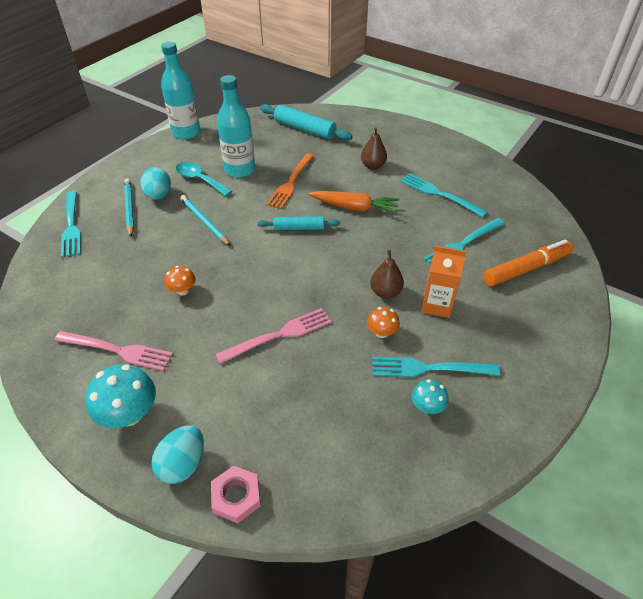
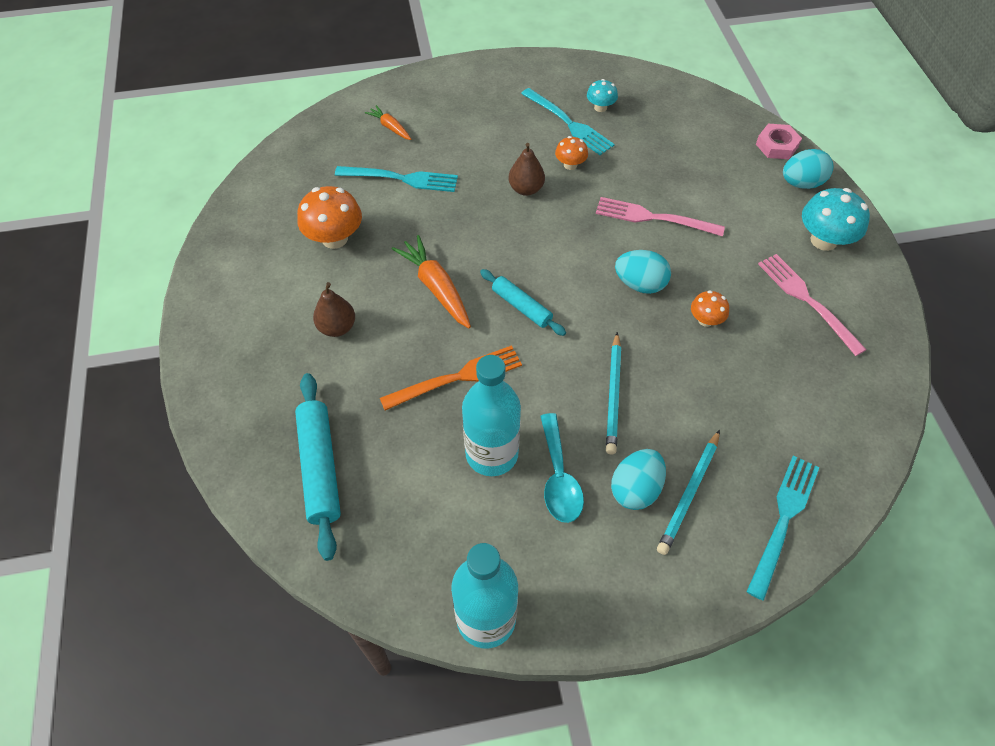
camera: 135 degrees left, 10 degrees up
turquoise fork [400,173,487,217] -> orange mushroom [297,186,362,249]
orange carton [421,245,466,318] -> none
orange marker [483,239,573,286] -> orange carrot [365,105,411,140]
none -> turquoise egg [615,250,671,294]

